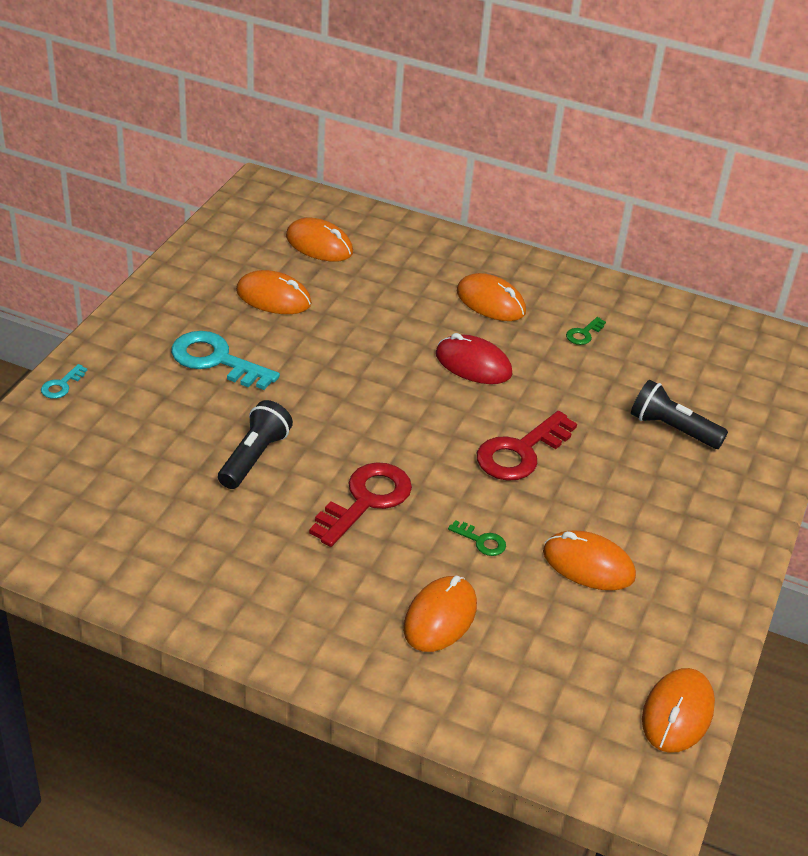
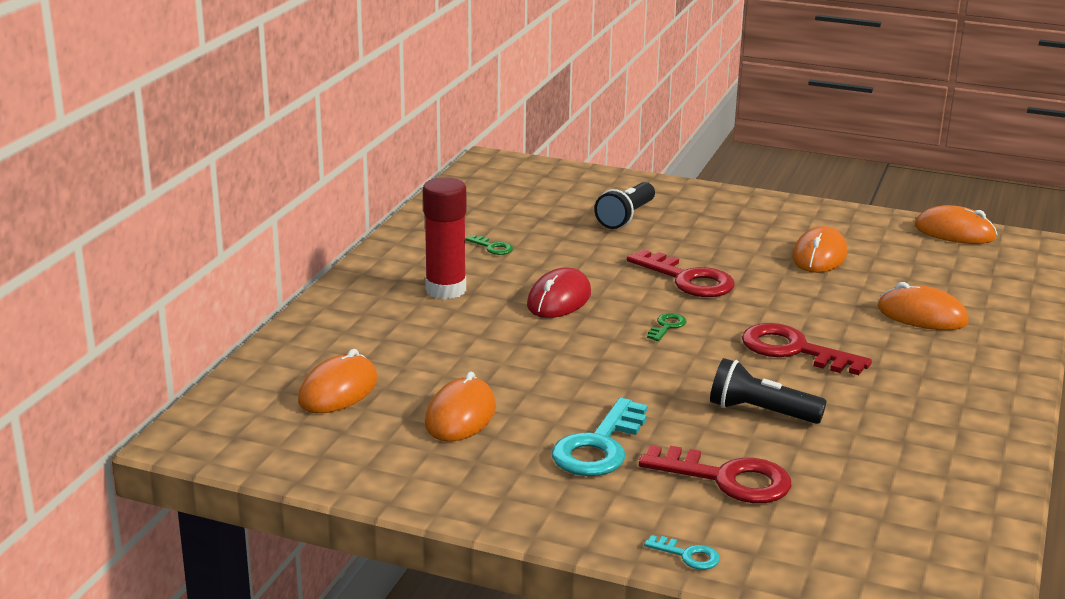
camera: 90 degrees left, 15 degrees down
green key [448,520,506,556] -> green key moved to [647,313,686,341]
orange mouse [457,273,526,321] -> red glue stick [423,177,466,299]
none -> red key [639,445,791,503]

